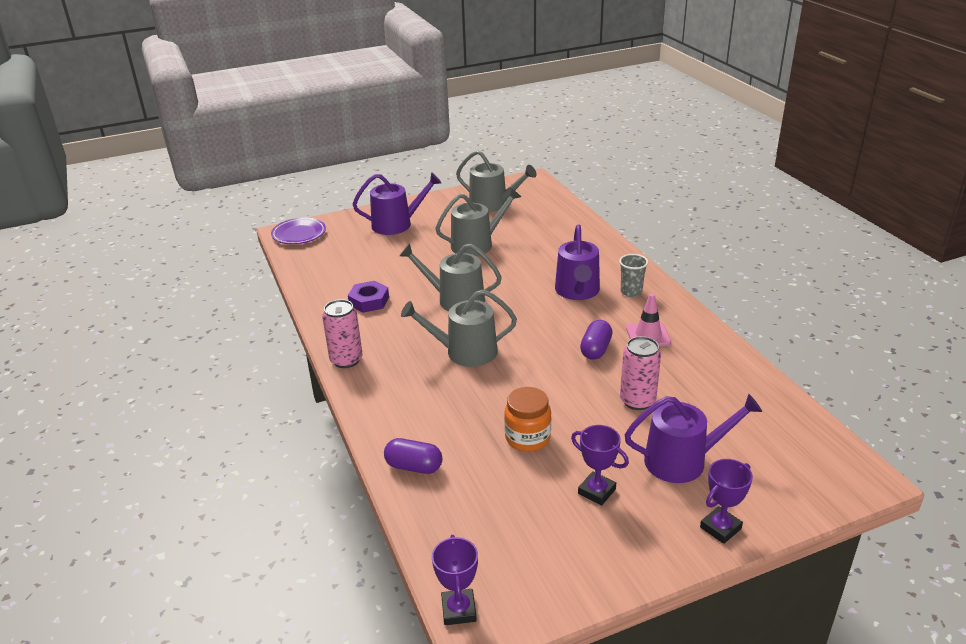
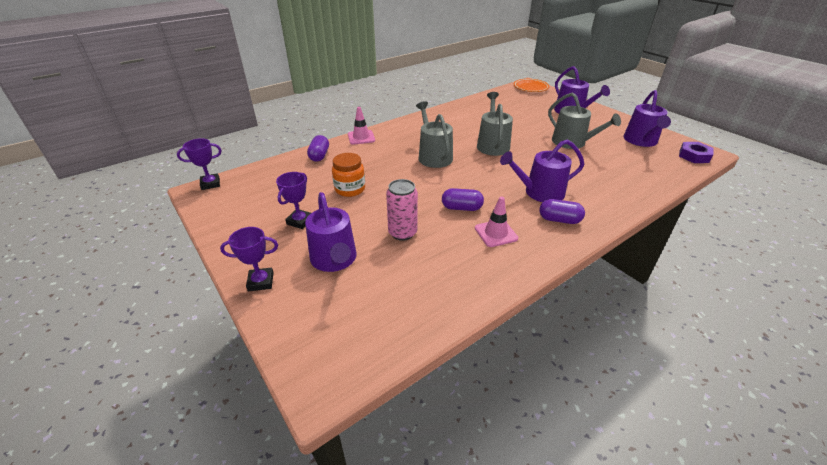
camera: 75 degrees right, 5 degrees up
purple plate [271,218,326,244] -> orange plate [514,79,549,92]
pink can [322,299,363,368] -> none
purple nut [348,281,389,313] -> purple nut moved to [679,142,714,163]
grey watering can [456,150,536,212] -> purple watering can [623,90,671,147]
grey cup [619,254,648,297] -> purple capsule [539,199,585,224]
purple trophy [700,459,753,544] -> purple trophy turned 45 degrees counterclockwise [220,227,278,291]
none -> pink traffic cone [348,107,375,145]

